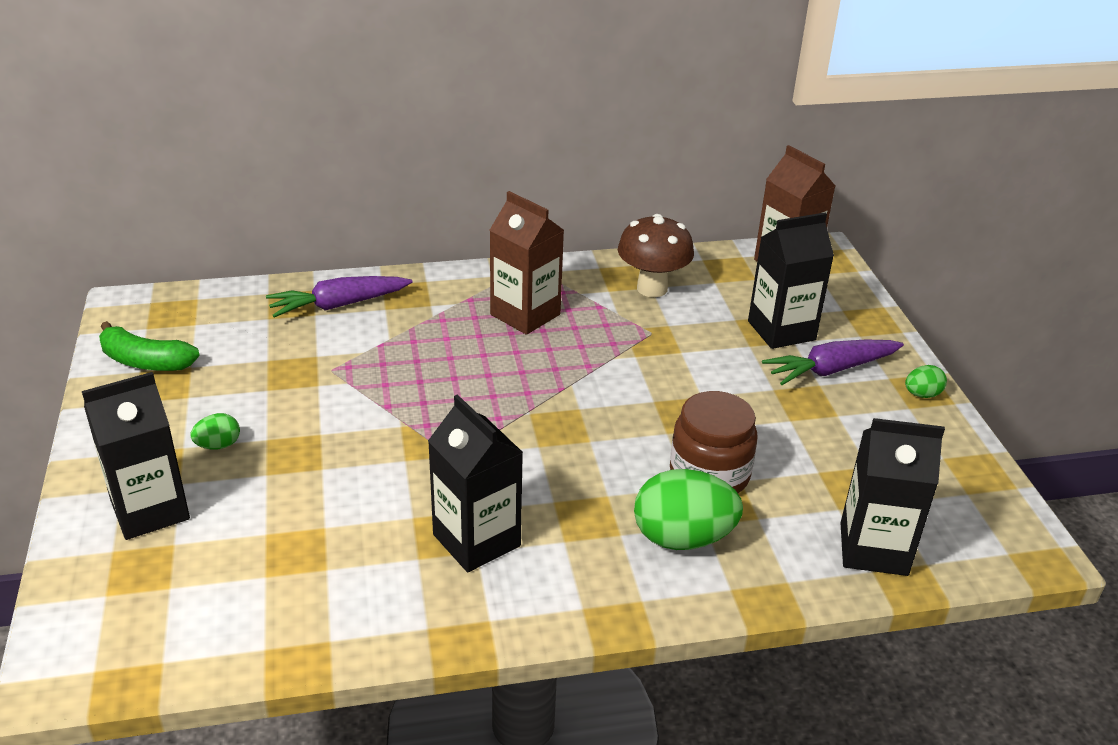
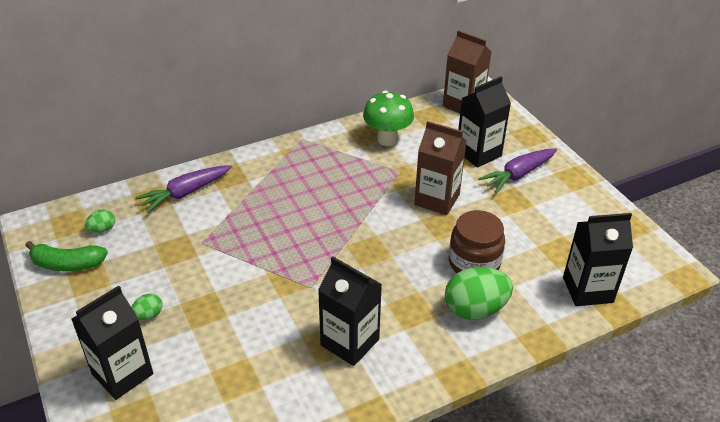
camera: 15 degrees left, 5 degrees up
brown carton [490,191,564,335] -> brown carton moved to [414,121,467,215]
brown mushroom [618,214,694,297] -> green mushroom [363,91,414,146]
green egg [905,365,947,398] -> green egg moved to [85,209,115,233]

